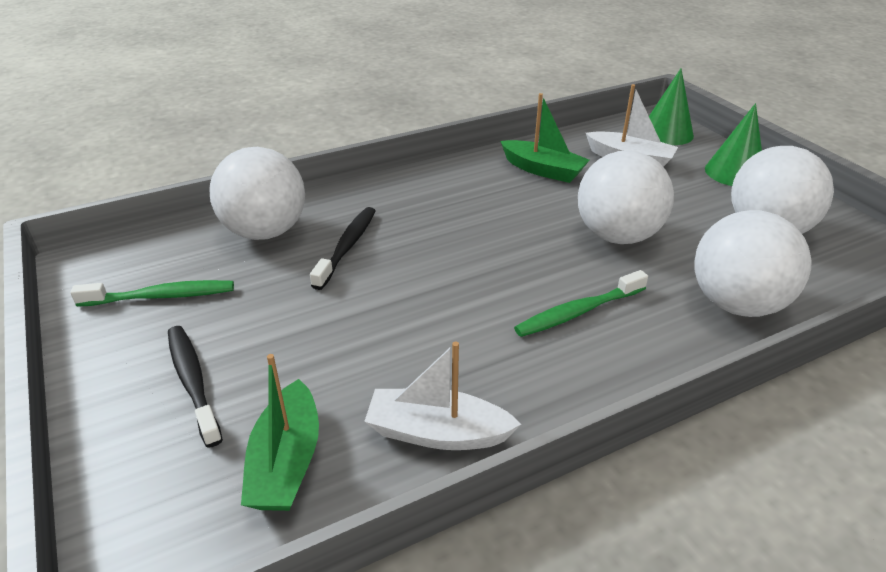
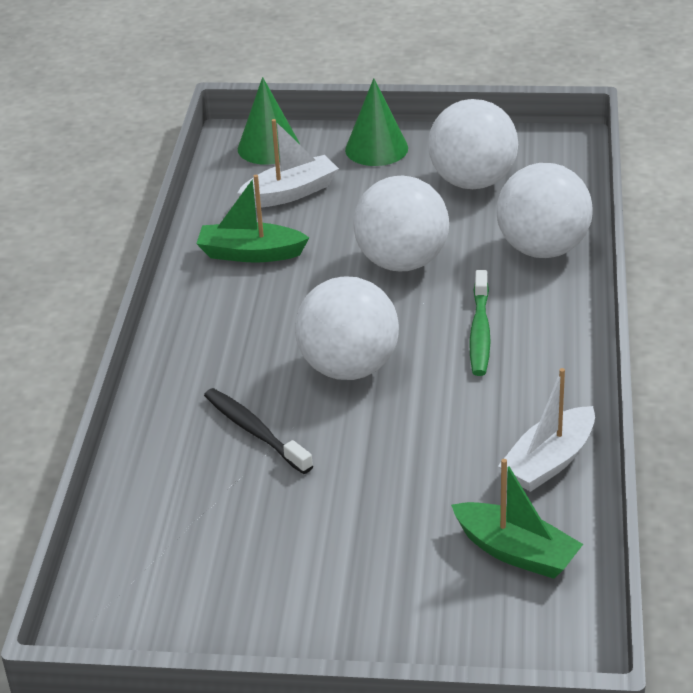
camera: 55 degrees left, 0 degrees up
green toothbrush [70,280,234,306] -> none
black toothbrush [168,326,223,448] -> none
white ball [210,147,305,240] -> white ball moved to [295,276,399,380]
green boat [500,93,589,183] -> green boat turned 150 degrees counterclockwise [196,175,310,263]

